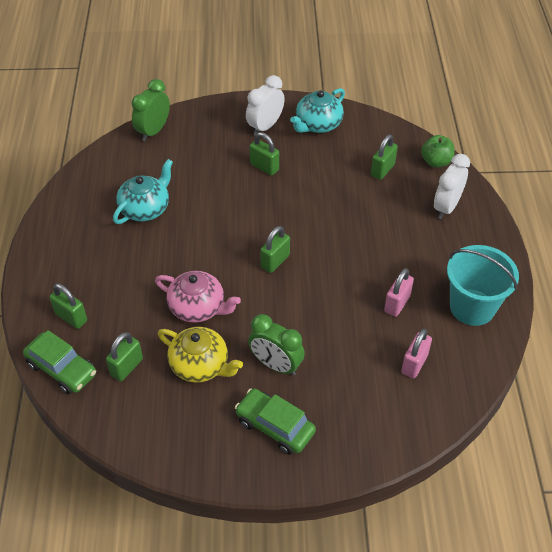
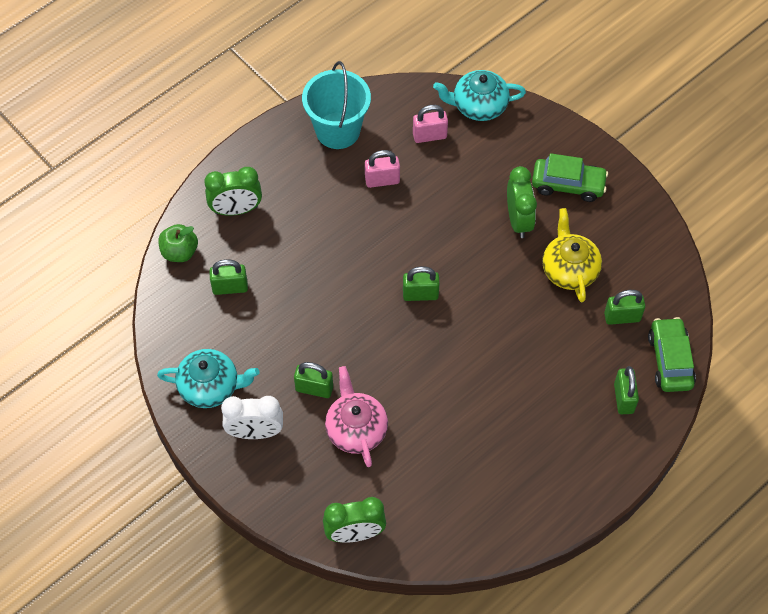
camera: 130 degrees left, 10 degrees up
turquoise teapot [113,159,173,224] -> turquoise teapot moved to [433,70,526,121]
pink teapot [155,271,241,323] -> pink teapot moved to [325,366,388,467]
green car [235,388,316,455] -> green car turned 75 degrees counterclockwise [532,153,608,202]
green padlock [250,132,279,176] -> green padlock turned 75 degrees counterclockwise [294,362,333,398]
white clock [434,154,470,219] -> green clock [204,167,262,216]

